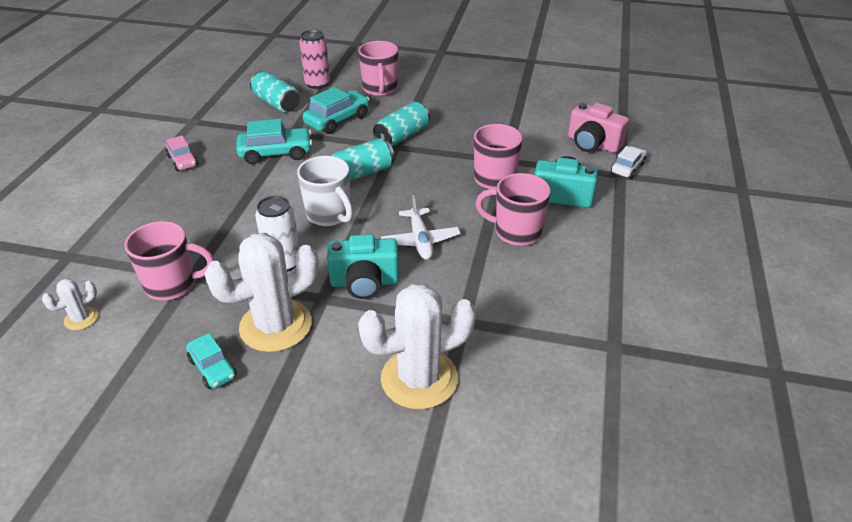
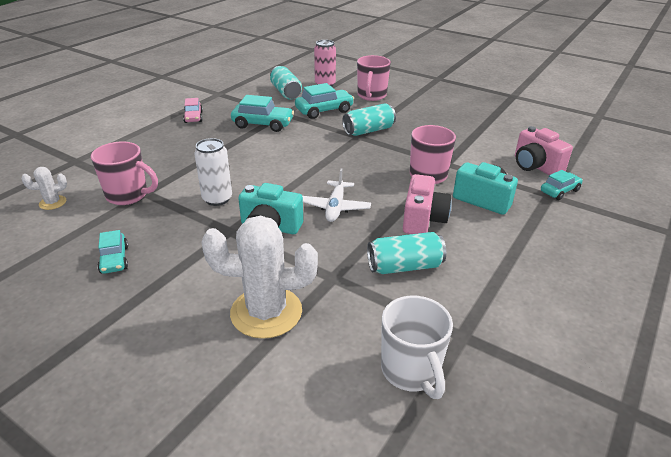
camera: 20 degrees right, 5 degrees down
white cactus [204,233,319,352] -> none
white mug [297,156,353,226] -> white mug moved to [381,296,453,399]
turquoise can [332,138,395,181] -> turquoise can moved to [367,232,446,274]
pink mug [476,173,551,246] -> pink camera [403,174,452,234]
white car [611,146,647,179] -> turquoise car [541,170,583,200]

